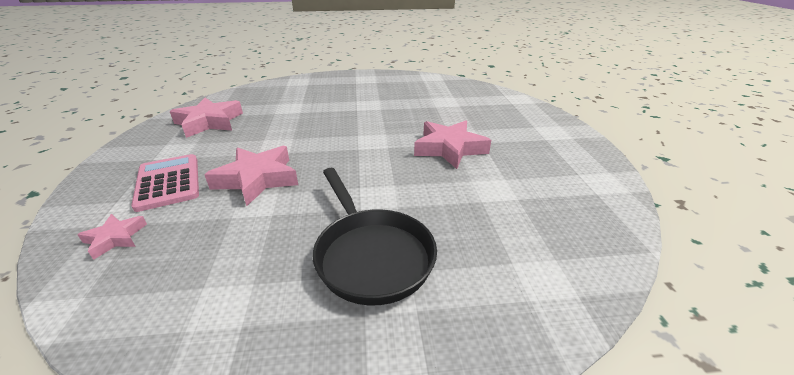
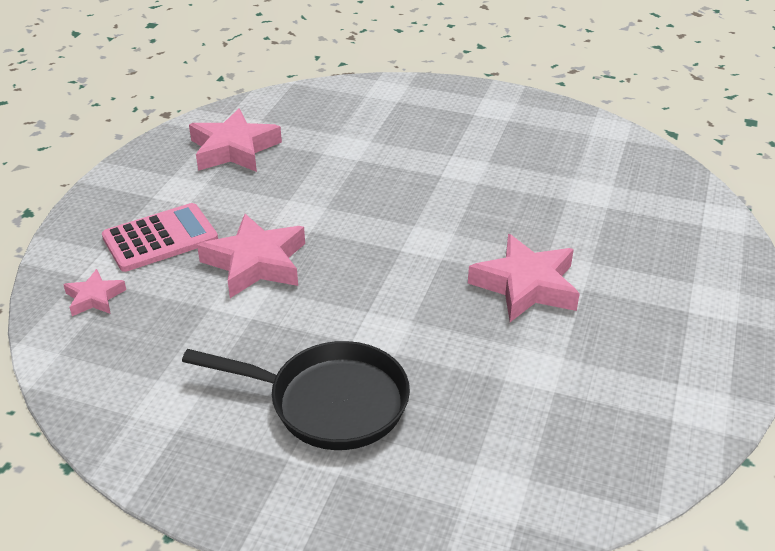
camera: 25 degrees right, 5 degrees up
pink calculator [131,154,199,212] -> pink calculator turned 60 degrees clockwise [102,203,218,272]
black pan [313,168,437,305] -> black pan turned 75 degrees counterclockwise [182,341,410,450]

